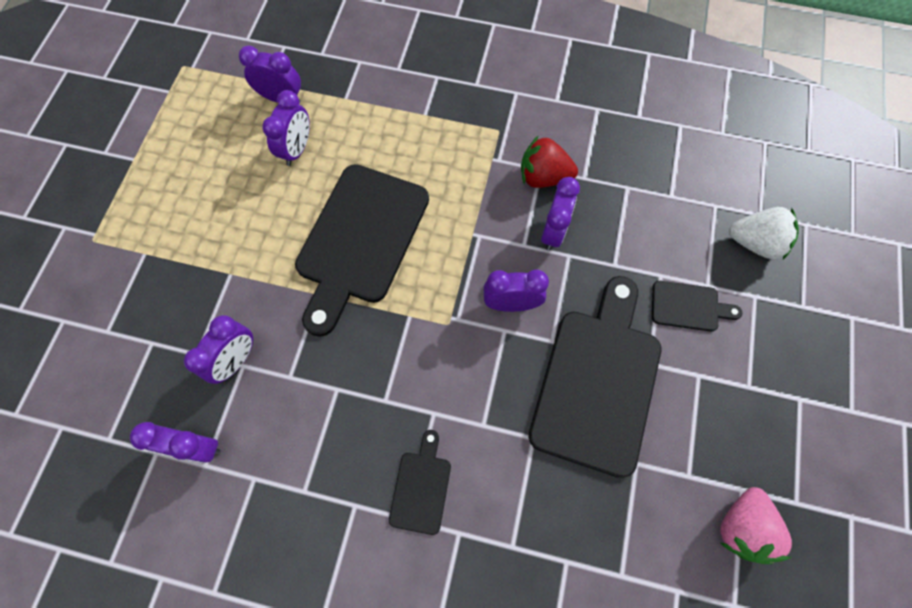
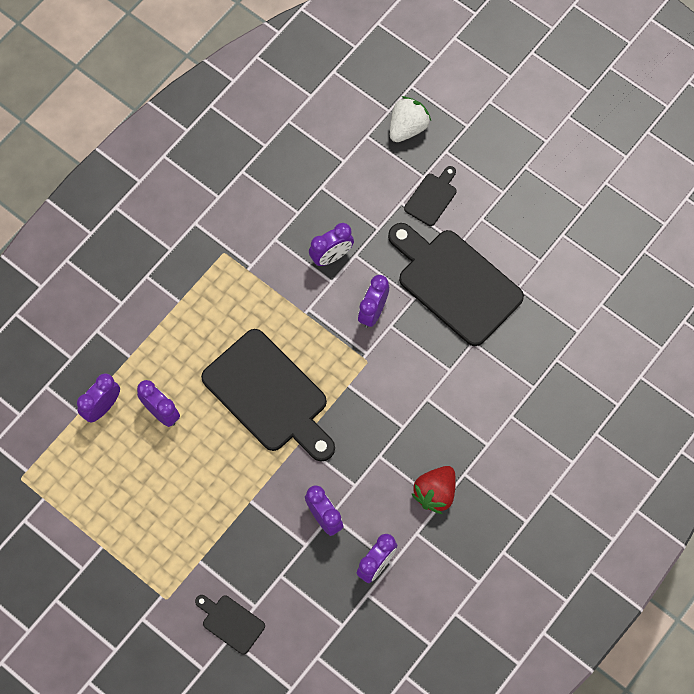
camera: 65 degrees left, 0 degrees up
black cutting board [389,430,451,535] -> black cutting board moved to [195,595,265,654]
red strawberry [521,135,578,188] -> red strawberry moved to [412,466,456,514]
purple clock [541,177,580,251] -> purple clock turned 105 degrees clockwise [309,223,354,266]
pink strawberry [721,487,792,564] -> none

